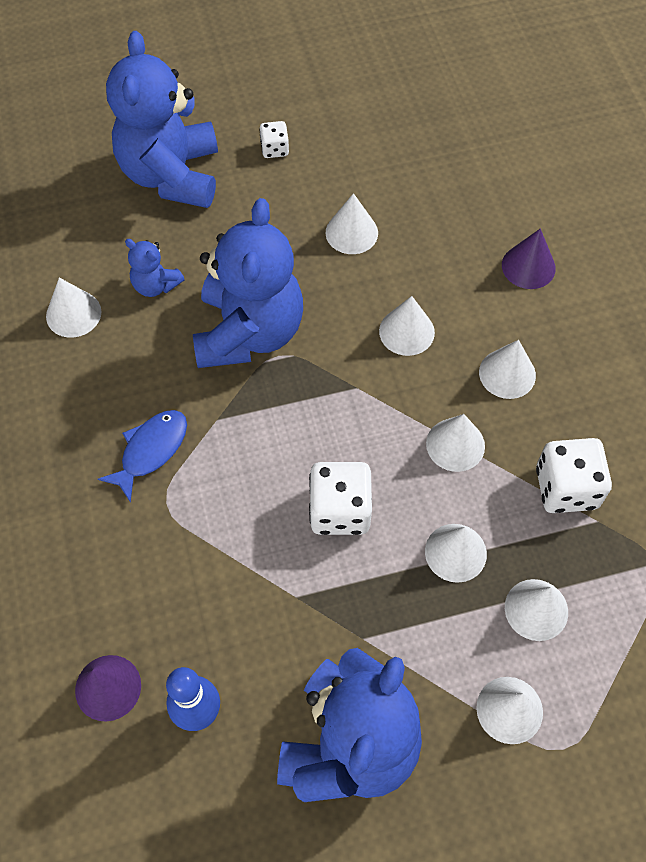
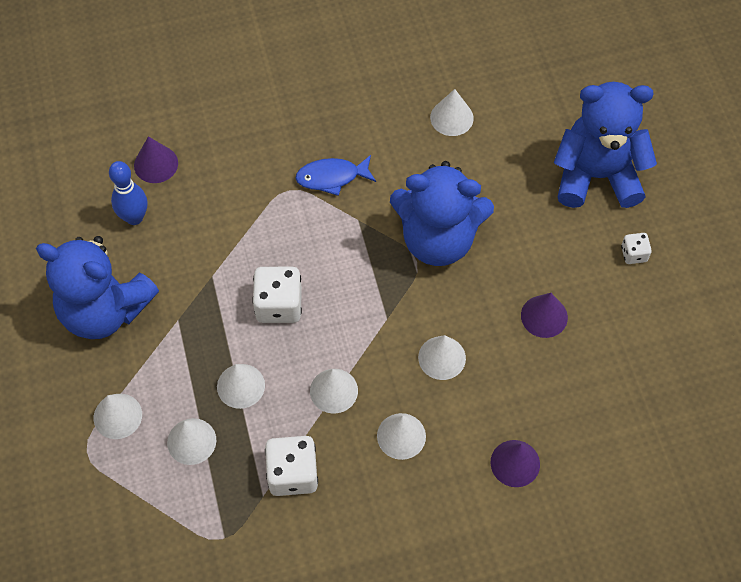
camera: 90 degrees right, 0 degrees up
blue fish [98,410,187,503] -> blue fish turned 135 degrees clockwise [295,155,376,196]
blue teddy bear [125,239,185,297] -> none
white cone [326,193,378,254] -> purple cone [521,293,568,338]

